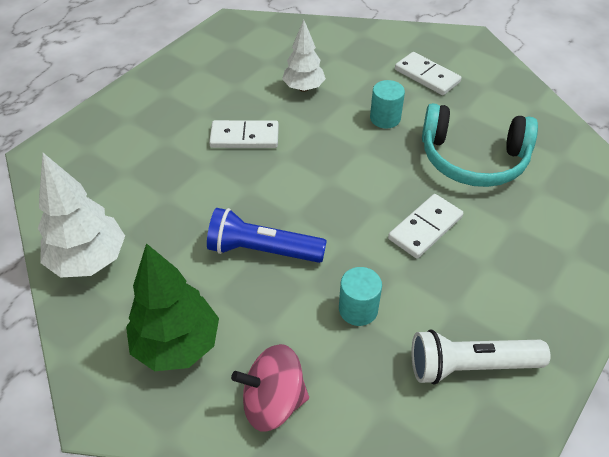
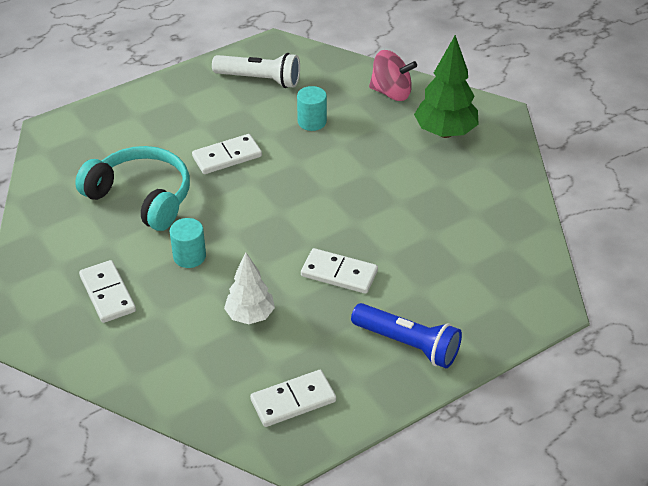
camera: 160 degrees left, 5 degrees down
white tree [38,153,125,278] -> none
blue flashlight [207,208,327,263] -> blue flashlight moved to [351,303,462,368]
none -> white domino [250,370,336,427]

